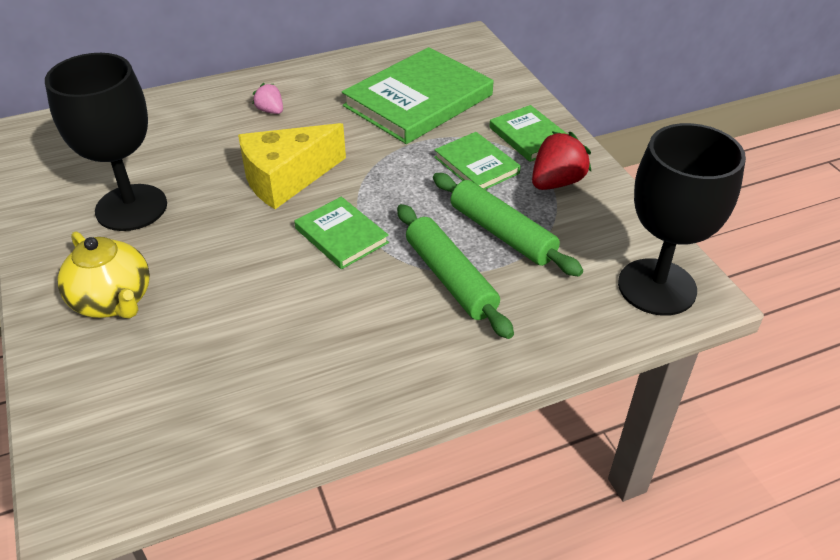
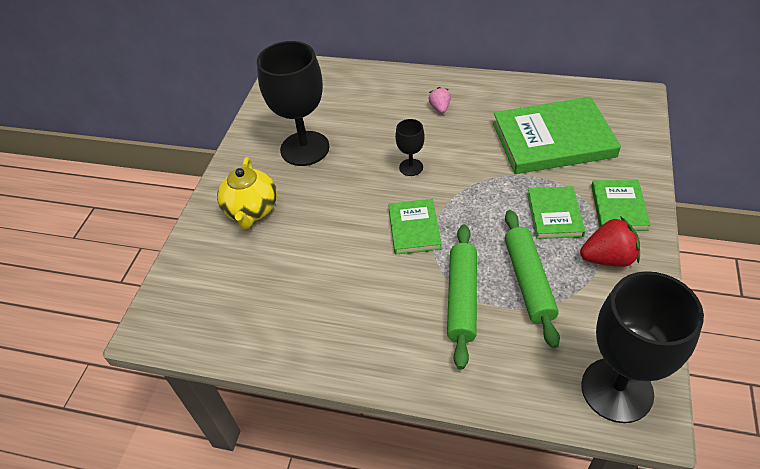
camera: 40 degrees right, 5 degrees up
yellow cheese [238,123,346,209] -> black goblet [395,119,425,176]

